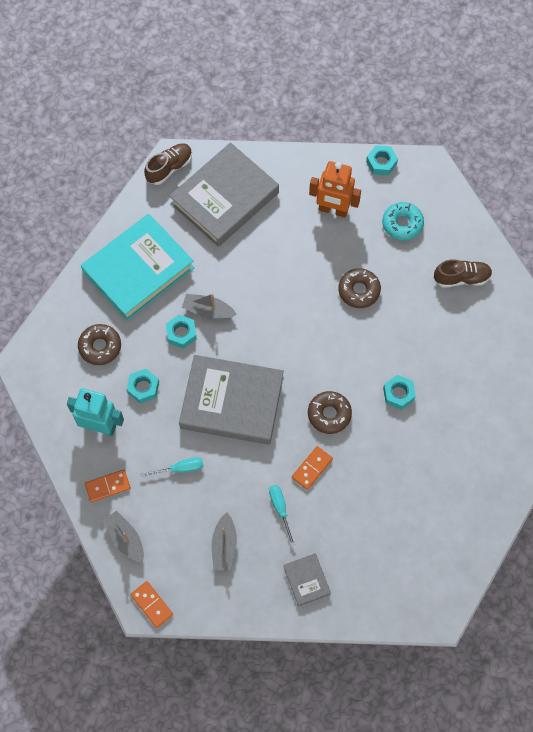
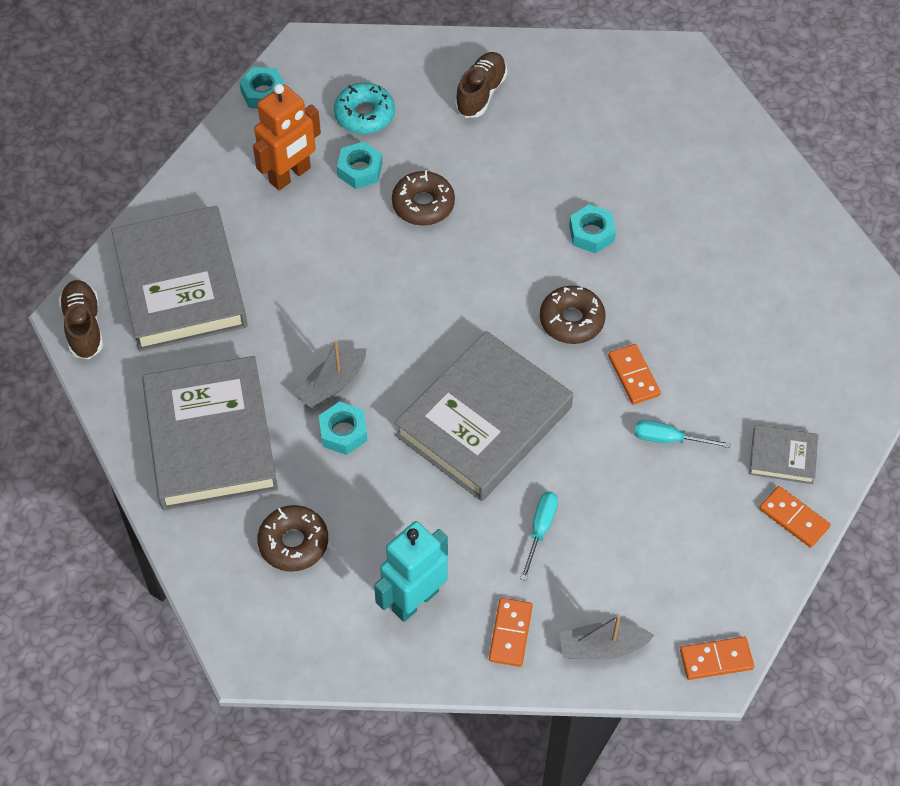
camera: 60 degrees left, 10 degrees down
turquoise book [81,214,195,321] -> grey book [142,356,278,511]
turquoise nut [127,369,159,403] -> turquoise nut moved to [337,142,382,189]
grey boat [212,512,237,571] -> none
none -> orange domino [759,486,830,548]

